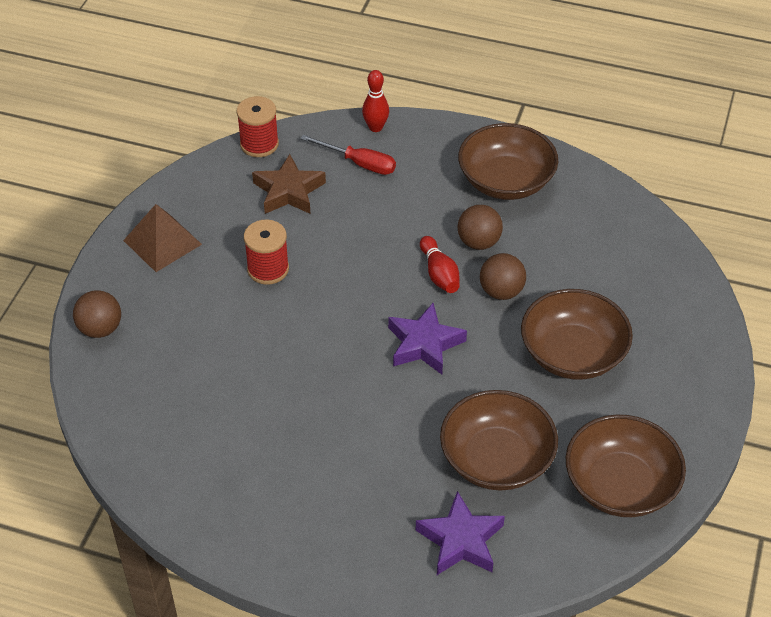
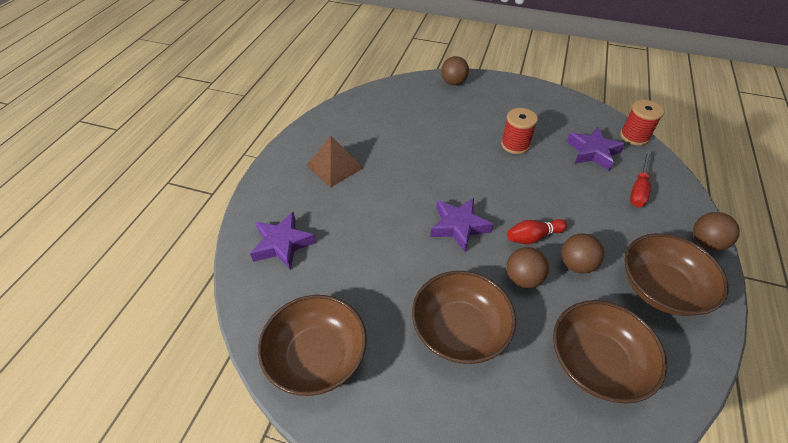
camera: 90 degrees right, 0 degrees up
brown pyramid [123,204,202,272] -> brown pyramid moved to [306,136,363,188]
brown star [252,154,326,214] -> purple star [567,127,625,171]
red bowling pin [362,70,389,132] -> none
brown bowl [440,390,558,491] -> brown bowl moved to [553,300,667,404]
none -> brown ball [693,212,740,251]

